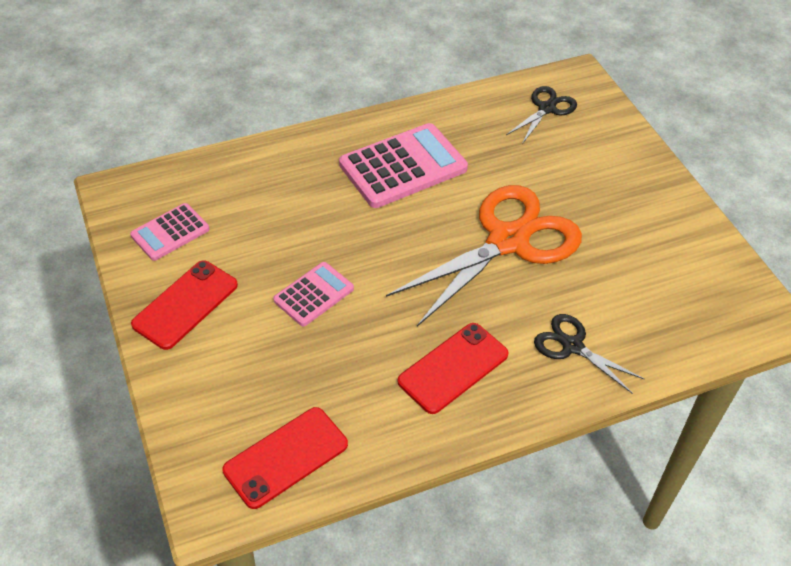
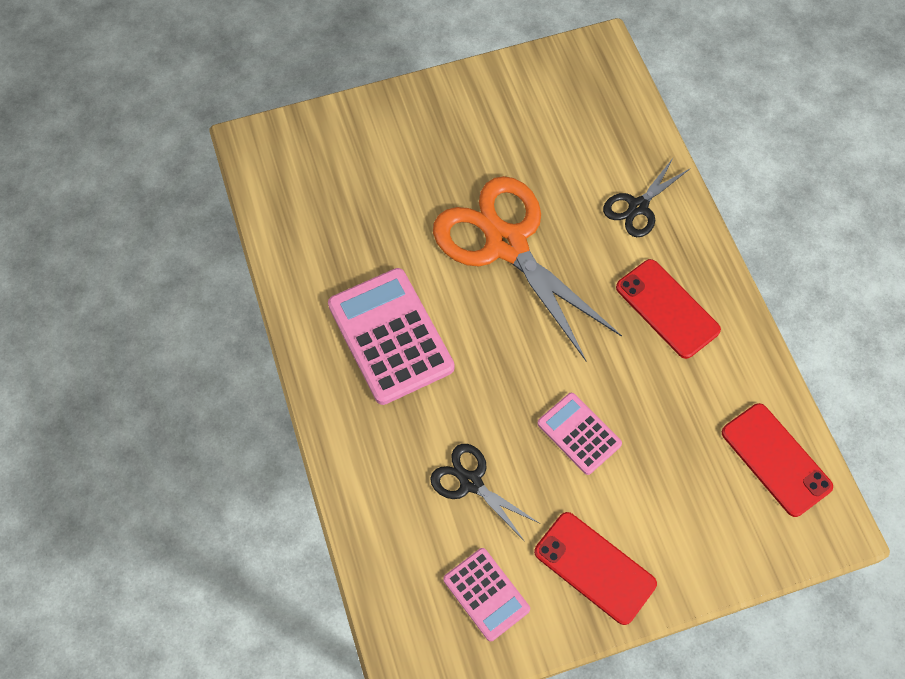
camera: 85 degrees left, 15 degrees up
black scissors [506,86,577,144] -> black scissors moved to [430,444,539,540]

